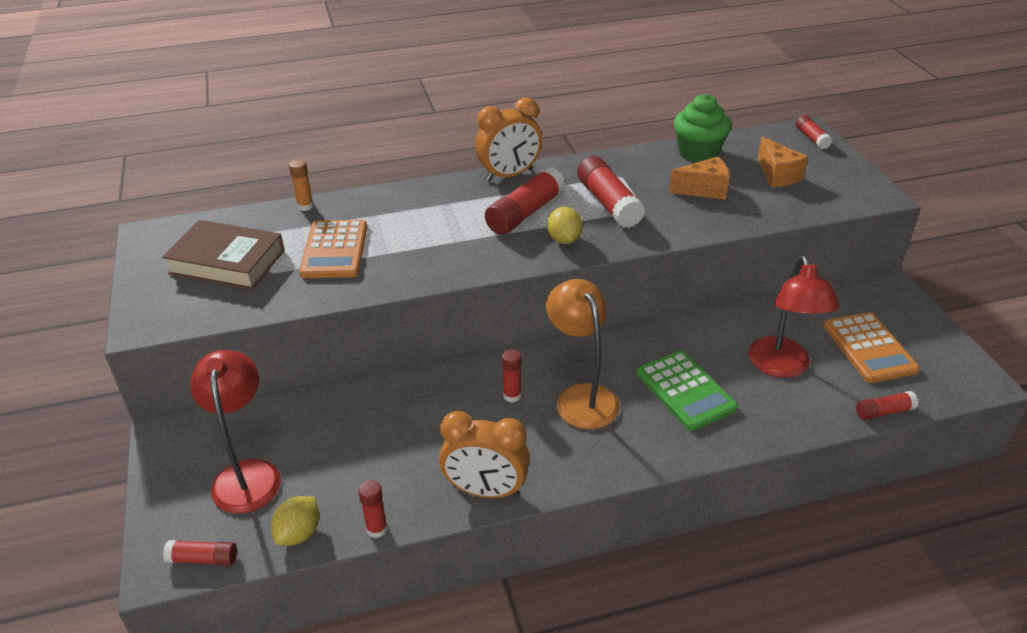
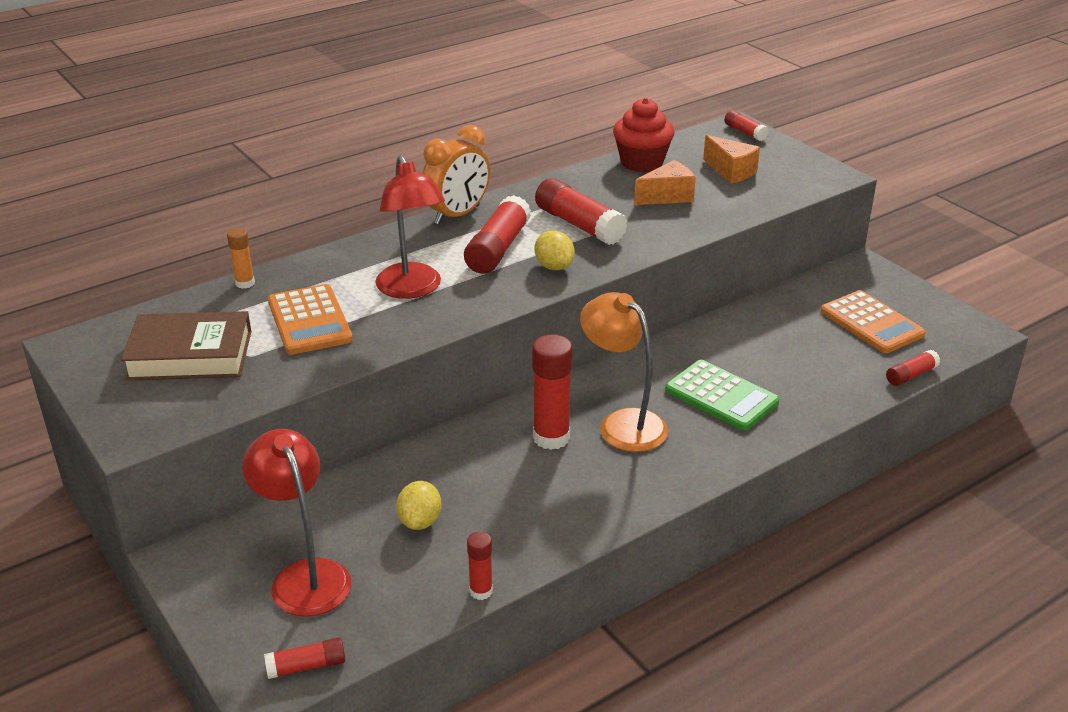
camera: 20 degrees left, 5 degrees down
yellow lemon [271,496,319,546] -> yellow lemon moved to [396,481,442,530]
orange clock [439,411,530,498] -> none
red glue stick [502,349,522,403] -> red glue stick [532,335,572,450], size x1.85
green cupcake [674,94,731,162] -> red cupcake [613,98,674,172]
red lamp [748,256,839,378] -> red lamp moved to [375,155,445,299]

